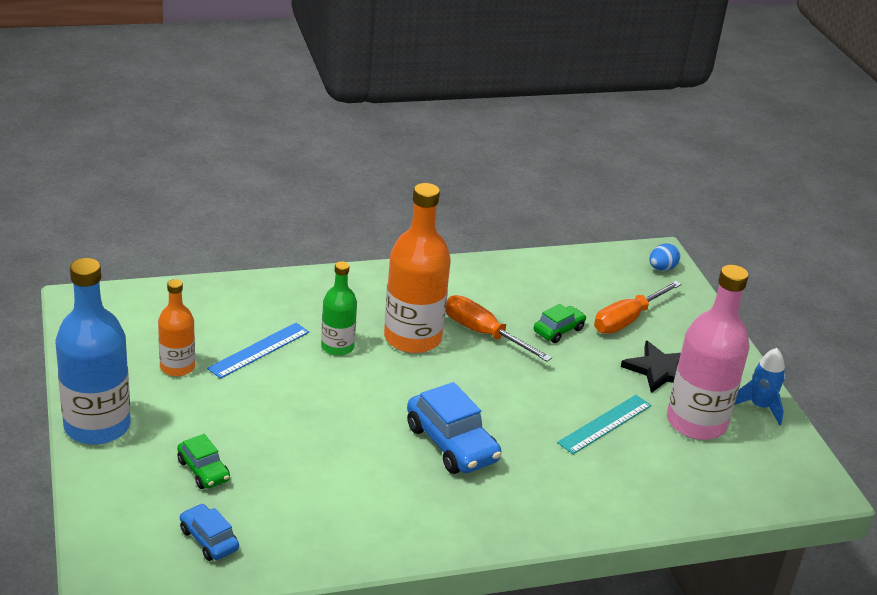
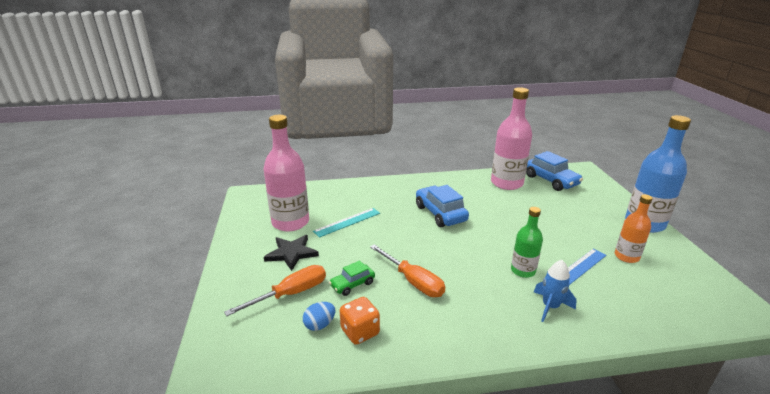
camera: 170 degrees left, 5 degrees down
green car [177,434,230,489] -> none
blue car [180,503,239,561] -> blue car [526,151,583,191], size x1.75
orange bottle [384,183,451,353] -> none
blue egg [649,243,680,271] -> blue egg moved to [303,302,335,331]
blue rocket [735,348,785,425] -> blue rocket moved to [534,260,577,322]
none -> orange dice [340,297,380,345]
none -> pink bottle [491,87,532,190]

